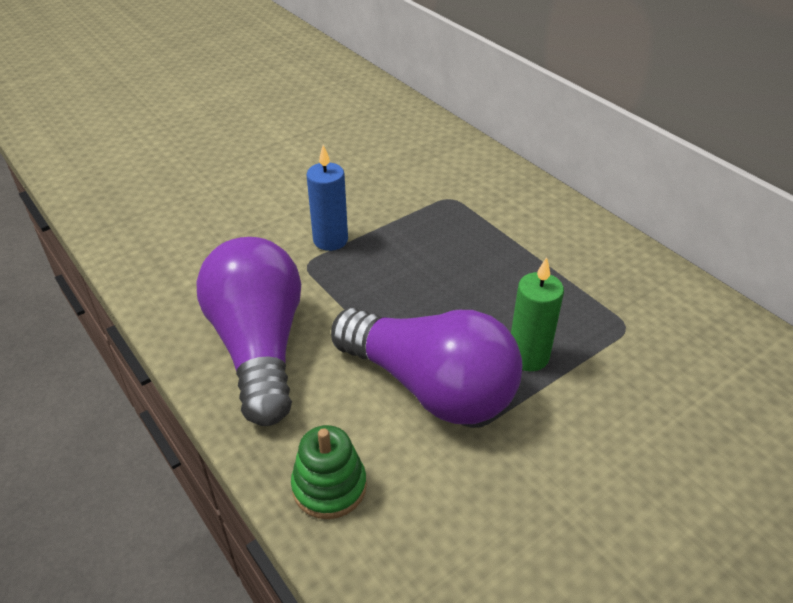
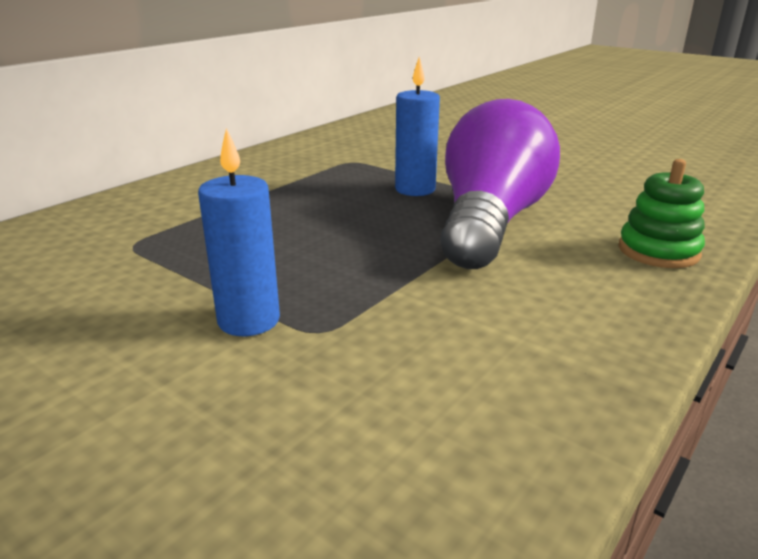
camera: 105 degrees left, 15 degrees down
purple light bulb [196,237,301,426] -> none
green candle [511,257,564,371] -> blue candle [395,57,440,196]

